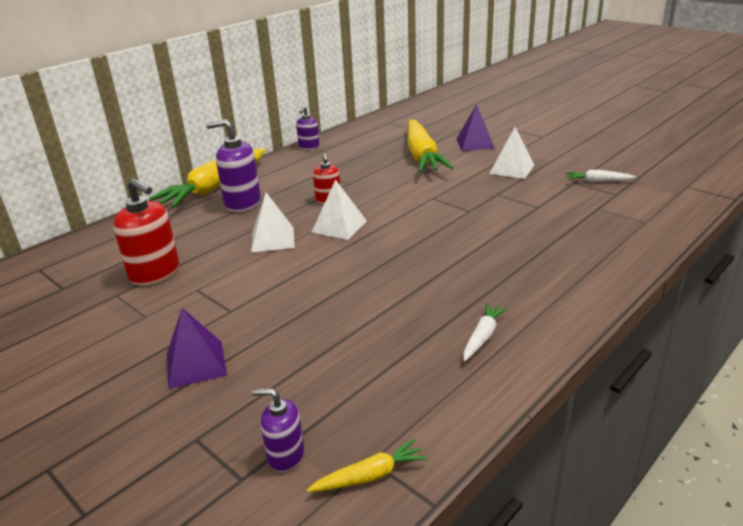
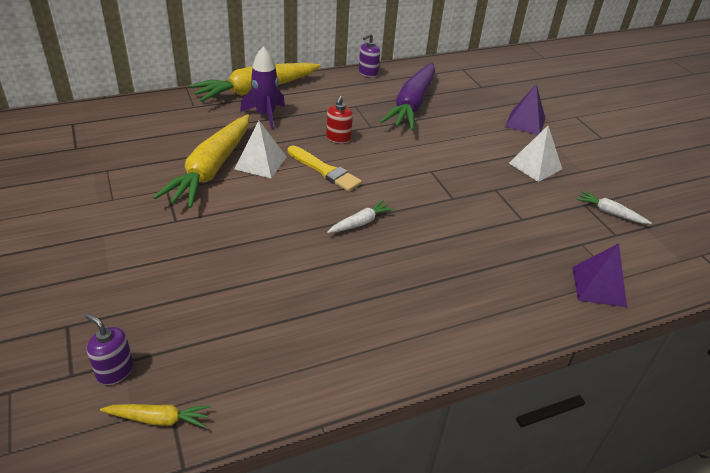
camera: 20 degrees right, 10 degrees up
red soap dispenser [113,178,179,285] -> none
purple pyramid [167,308,227,389] -> purple pyramid moved to [572,243,627,307]
purple soap dispenser [206,119,261,212] -> purple rocket [240,47,285,129]
white pyramid [312,180,367,240] -> yellow brush [288,146,362,192]
yellow carrot [407,120,453,172] -> yellow carrot moved to [153,114,249,208]
white carrot [463,303,508,361] -> white carrot moved to [327,200,394,233]
none -> purple carrot [380,63,435,130]

